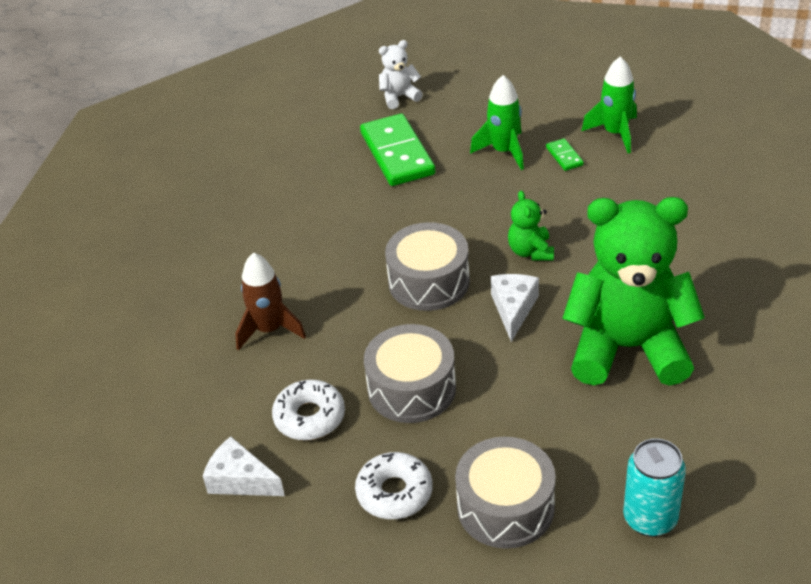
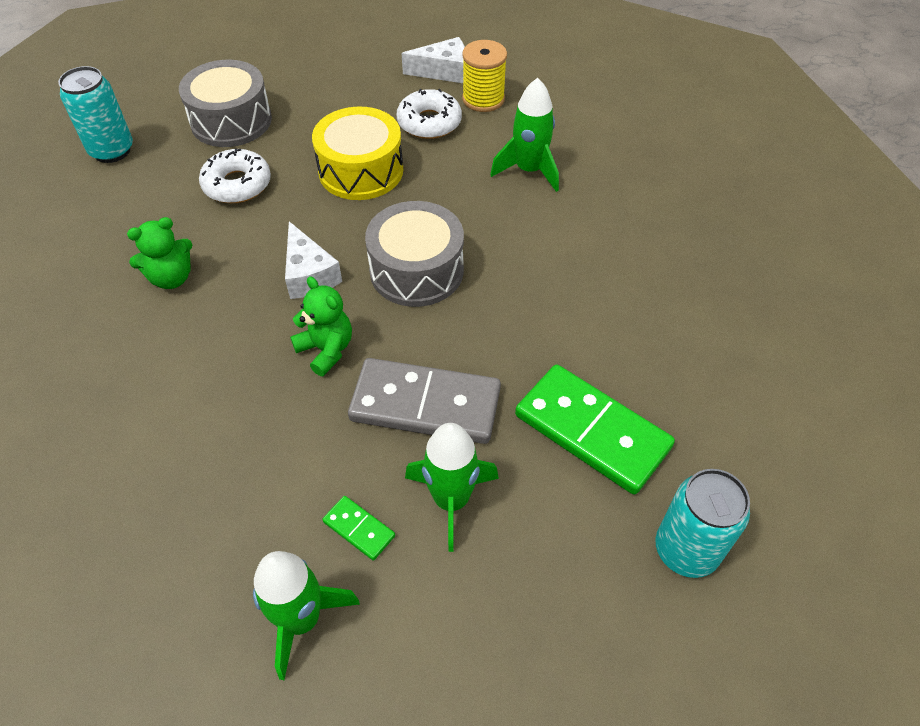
camera: 145 degrees right, 10 degrees up
brown rocket [235,252,306,351] -> green rocket [490,78,559,192]
white donut [355,452,433,519] -> white donut moved to [199,148,271,203]
grey drum [364,324,456,423] -> yellow drum [312,107,403,200]
white teddy bear [379,40,423,109] -> turquoise can [656,469,750,578]
green teddy bear [562,197,705,386] -> green teddy bear [127,217,192,289], size x0.42
none -> grey domino [348,358,501,444]
none -> yellow spool [462,40,507,112]

